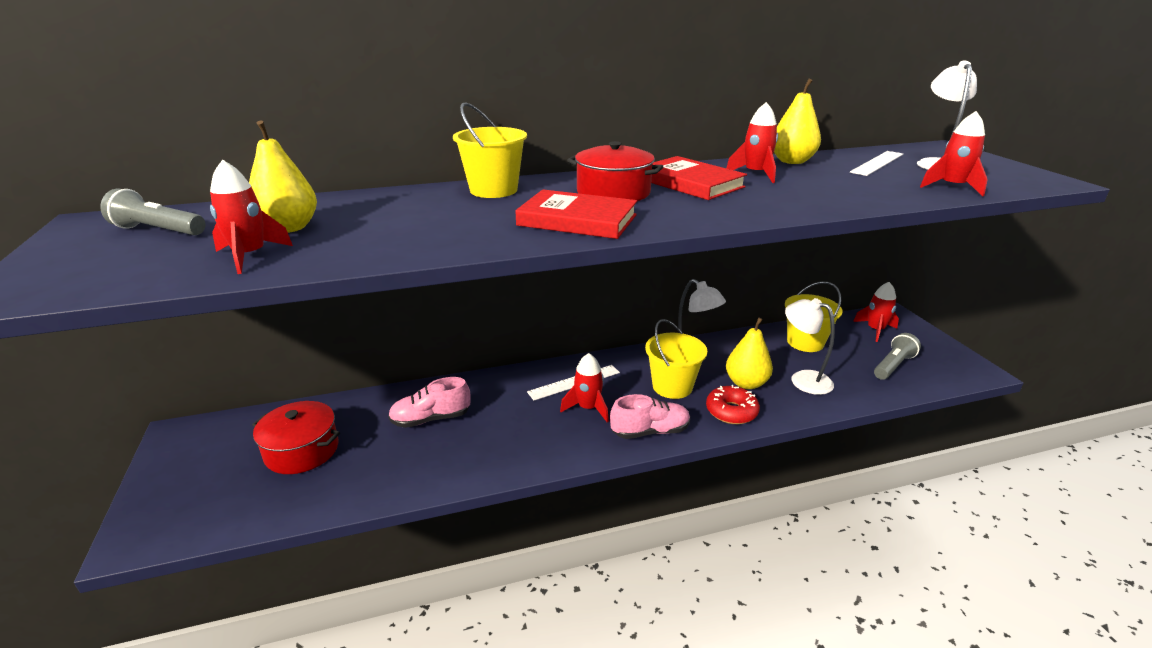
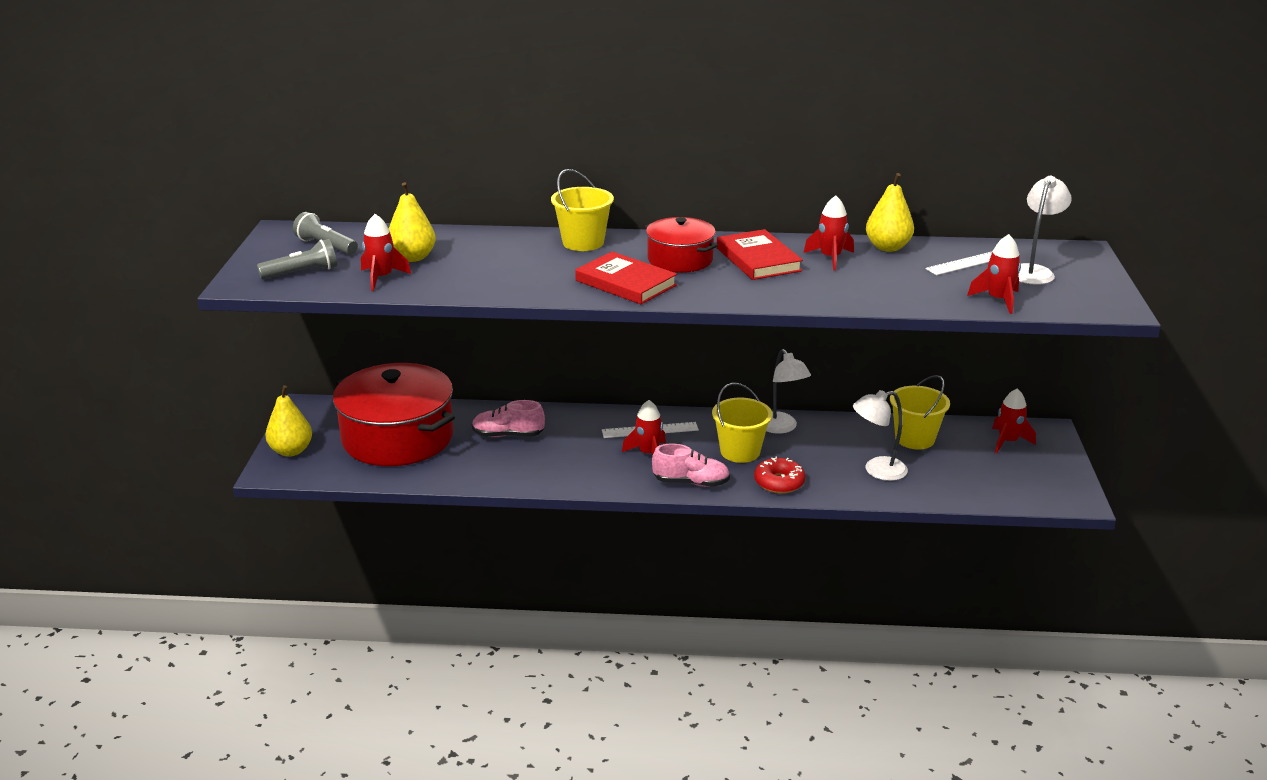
camera: 20 degrees right, 0 degrees up
red pot [252,401,340,474] -> red pot [333,363,455,466], size x1.84
yellow pear [726,318,773,389] -> yellow pear moved to [265,385,312,456]
white lamp [785,298,835,395] -> white lamp turned 75 degrees counterclockwise [853,390,908,481]
grey flashlight [874,333,921,380] -> grey flashlight moved to [257,239,337,279]

